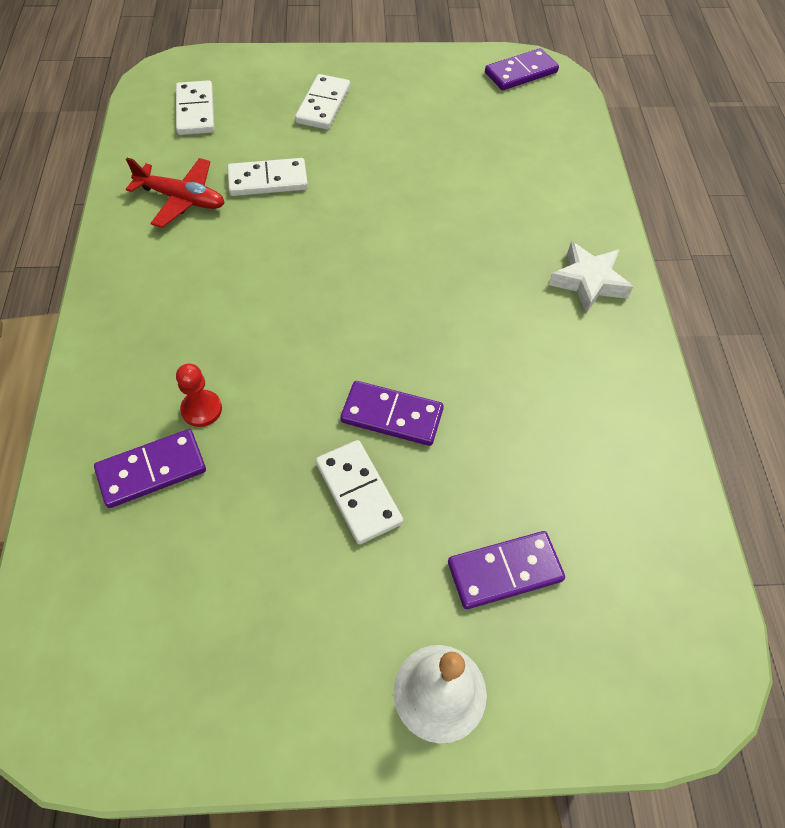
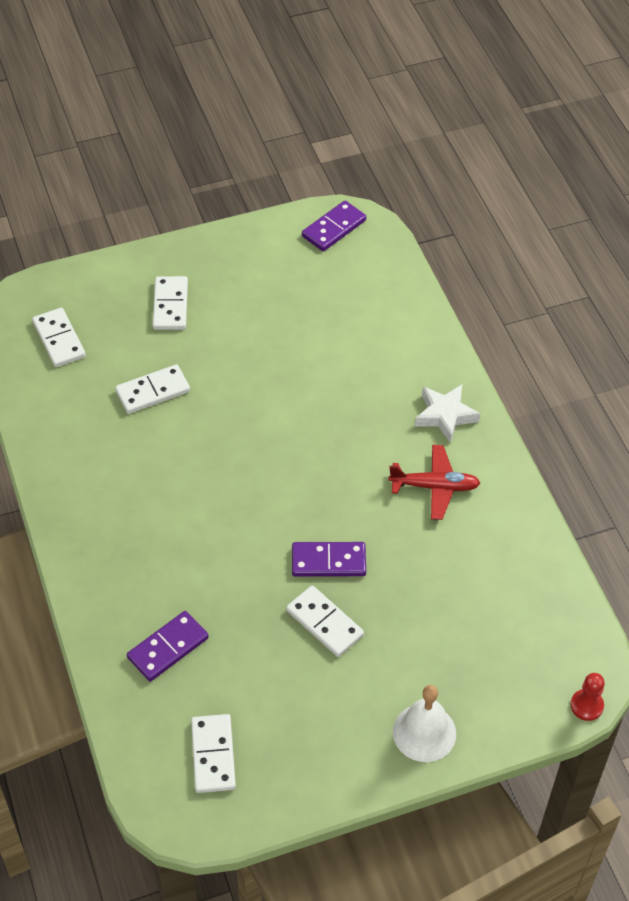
camera: 15 degrees left, 5 degrees down
red plane [126,158,224,228] -> red plane moved to [389,445,480,520]
red pawn [176,363,222,427] -> red pawn moved to [571,673,605,721]
purple domino [448,531,565,609] -> none
none -> white domino [191,714,236,793]

